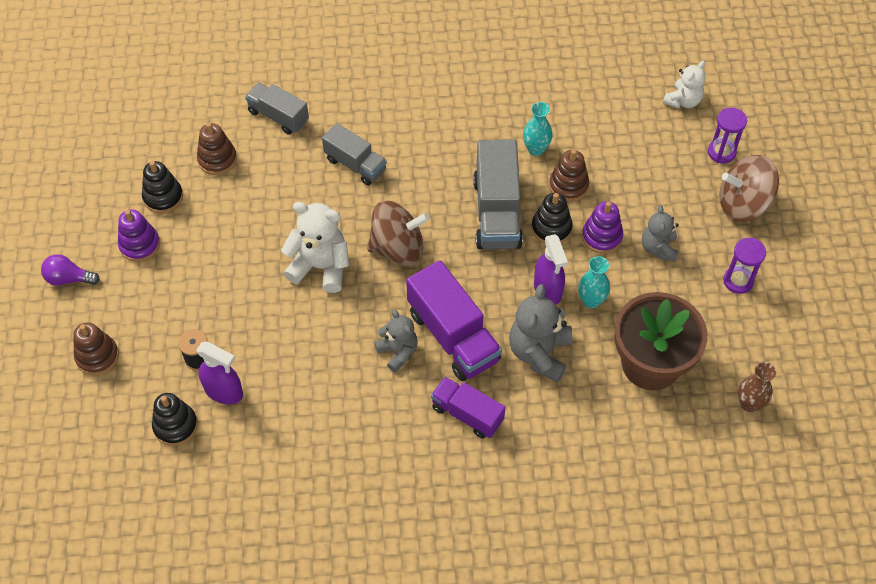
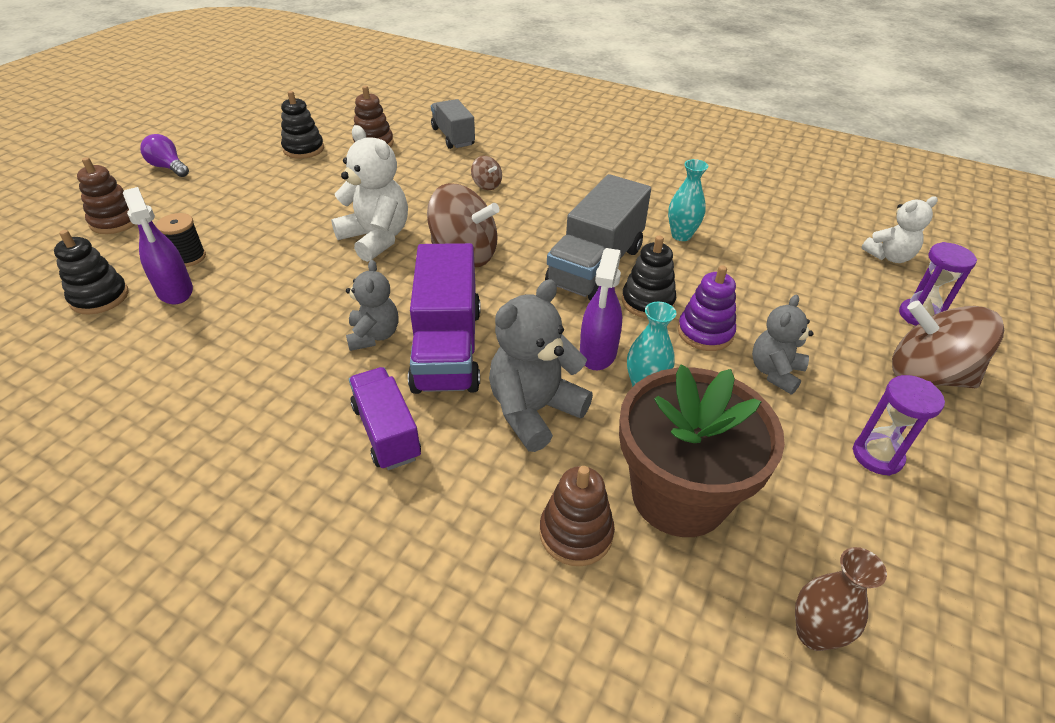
camera: 30 degrees right, 15 degrees down
purple stacking toy [118,210,160,262] -> none
grey truck [322,123,387,186] -> brown spinning top [471,156,502,190]
brown stacking toy [549,150,589,202] -> brown stacking toy moved to [540,466,615,566]

